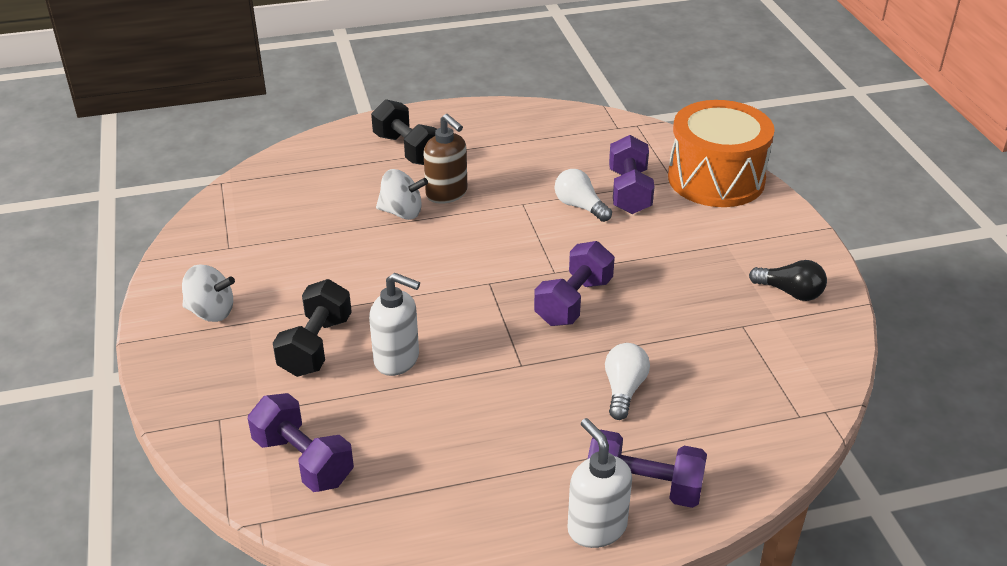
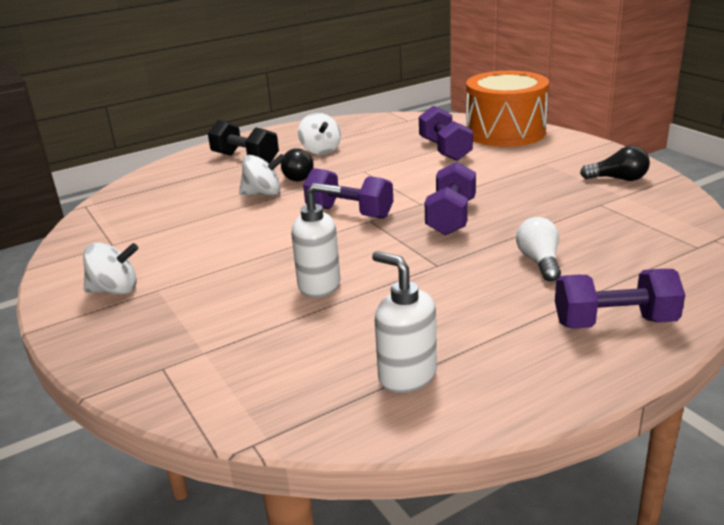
camera: 15 degrees left, 10 degrees down
purple dumbbell [248,393,354,492] -> purple dumbbell moved to [303,168,393,219]
black dumbbell [273,279,352,377] -> none
brown soap dispenser [424,114,467,204] -> black light bulb [281,148,314,182]
white light bulb [554,169,612,222] -> none
white soap dispenser [567,418,632,548] -> white soap dispenser moved to [372,251,437,393]
none -> white spinning top [298,113,341,155]

